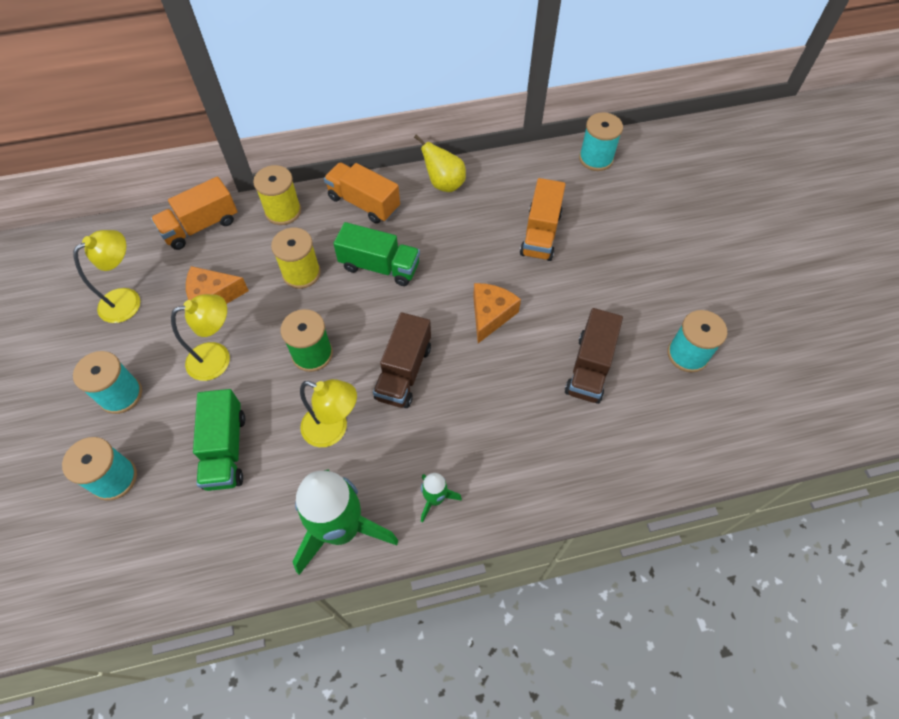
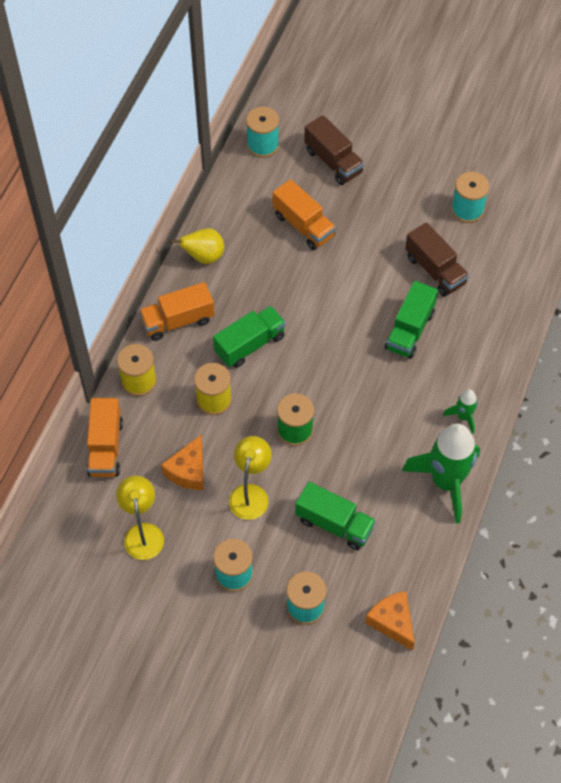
camera: 55 degrees left, 0 degrees up
yellow lamp [300,379,357,447] -> none
brown truck [373,312,431,408] -> brown truck moved to [304,115,364,185]
orange cheese [473,283,521,343] -> orange cheese moved to [365,591,415,651]
none -> green truck [385,281,438,359]

